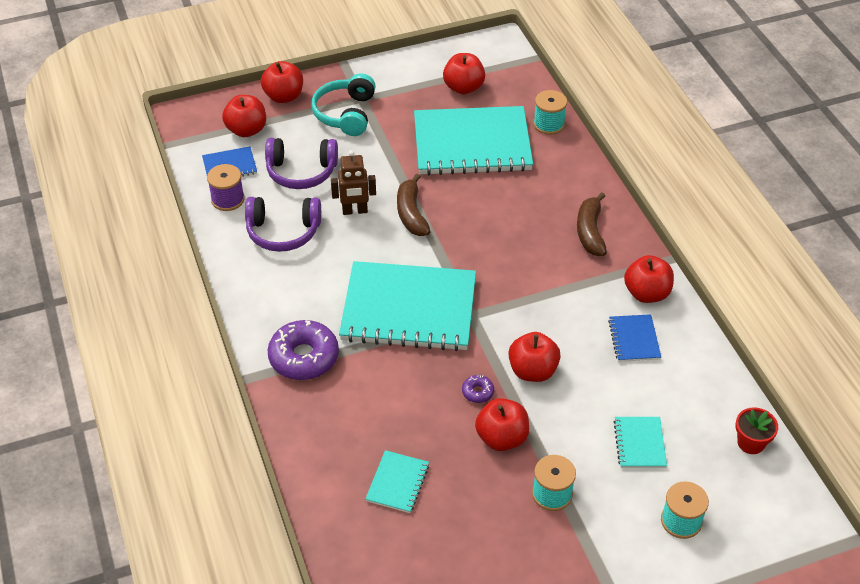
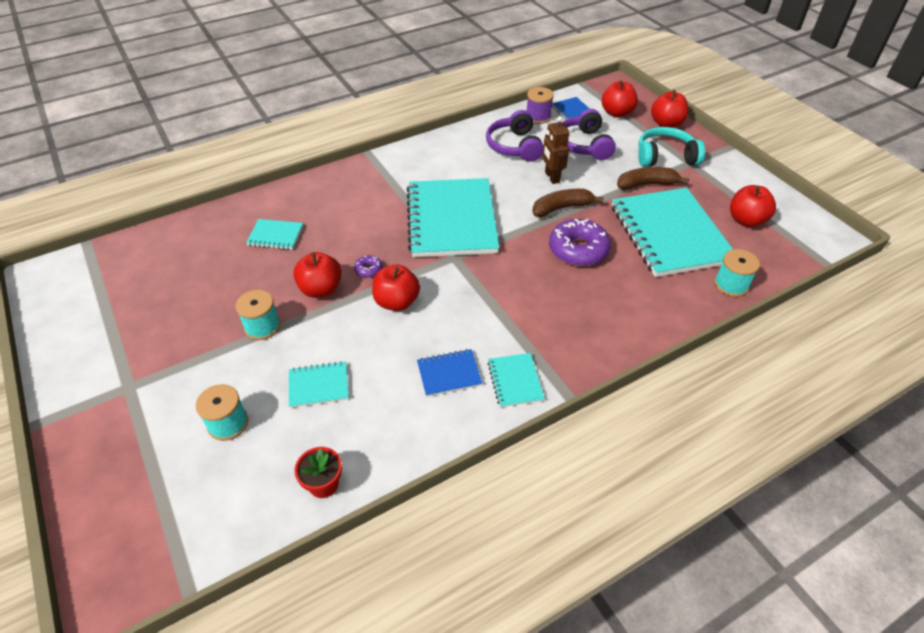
camera: 80 degrees right, 0 degrees up
purple donut [268,320,339,380] -> purple donut moved to [549,218,611,266]
brown banana [577,192,607,256] -> brown banana moved to [617,167,689,190]
red apple [624,255,674,303] -> turquoise notebook [488,353,545,407]

